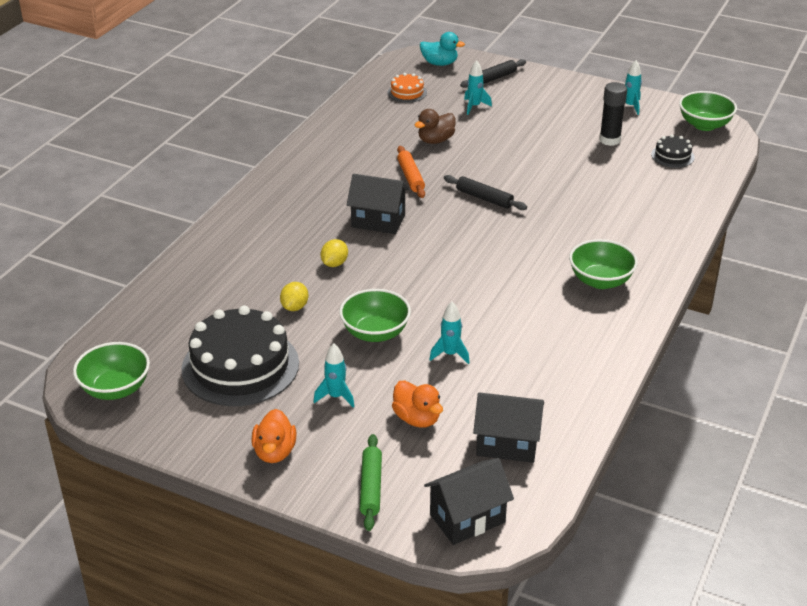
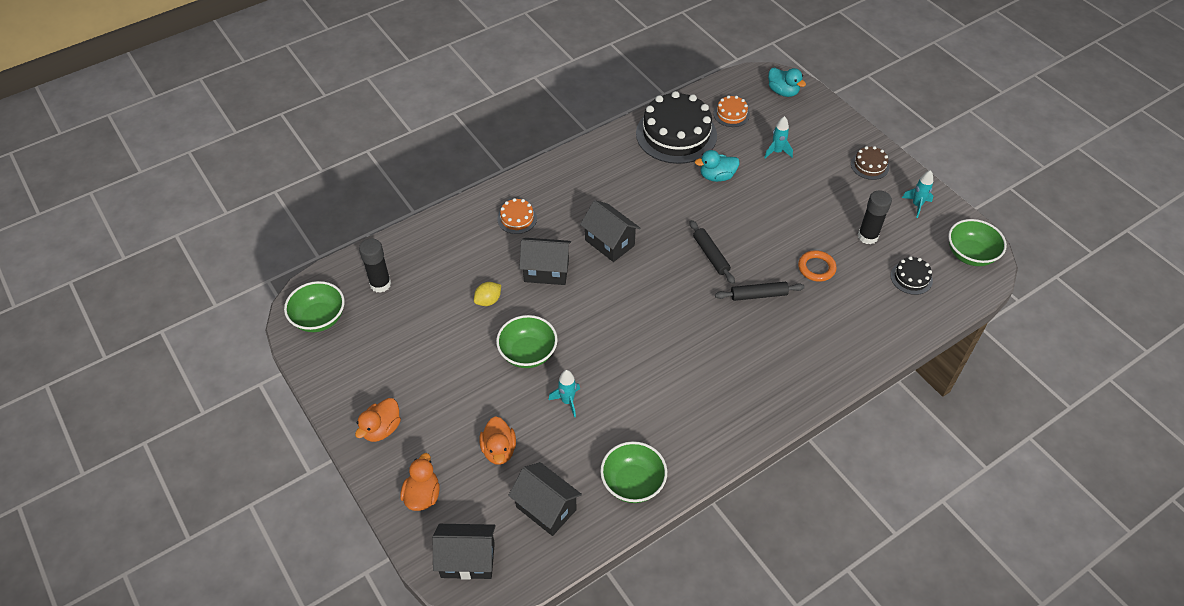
camera: 30 degrees right, 15 degrees up
black cake [181,305,299,406] -> black cake moved to [636,91,717,164]
turquoise rocket [313,343,355,408] -> none
yellow lemon [321,239,348,267] -> black house [519,238,571,285]
green rolling pin [360,434,382,531] -> orange duck [401,453,440,511]
orange rolling pin [397,146,425,198] -> none
brown duck [414,109,456,144] -> turquoise duck [695,150,740,182]
black rolling pin [460,59,526,88] -> black rolling pin moved to [715,282,805,301]
green bowl [569,239,638,289] -> green bowl moved to [600,441,667,503]
none -> black glue stick [359,238,391,293]
none -> orange cake [497,198,537,234]
none -> orange ring [798,250,836,282]
none -> brown cake [851,146,889,180]

